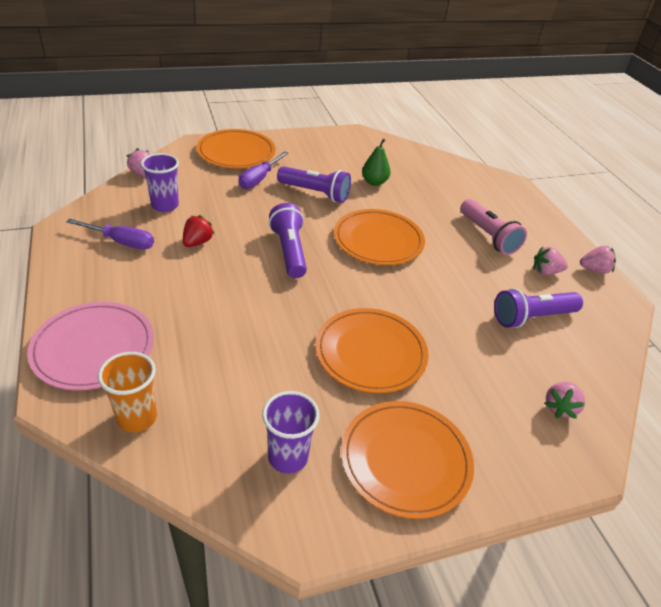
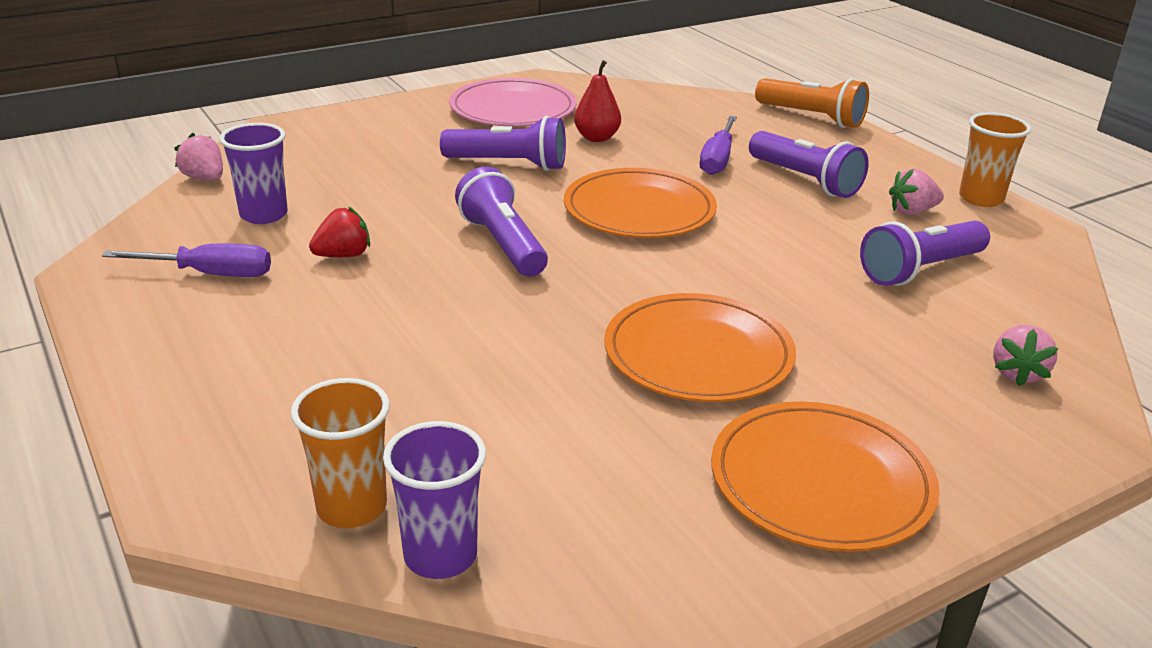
camera: 10 degrees left, 10 degrees down
pink plate [27,302,154,391] -> pink plate moved to [449,78,577,126]
red strawberry [183,215,214,247] -> red strawberry turned 45 degrees clockwise [309,206,370,257]
orange plate [197,129,275,169] -> none
purple screwdriver [239,152,289,189] -> purple screwdriver moved to [699,116,737,175]
purple cup [262,391,320,473] -> purple cup moved to [383,421,486,579]
green pear [362,138,391,186] -> red pear [574,60,621,142]
pink flashlight [460,199,527,255] -> purple flashlight [749,131,869,198]
pink strawberry [580,246,616,274] -> orange cup [959,112,1031,207]
none -> orange flashlight [755,78,869,128]

